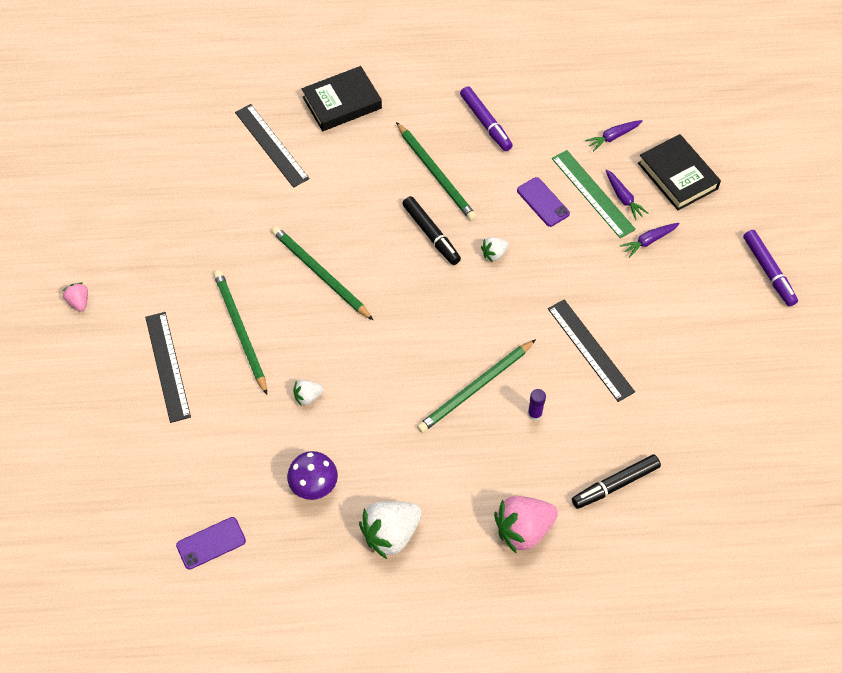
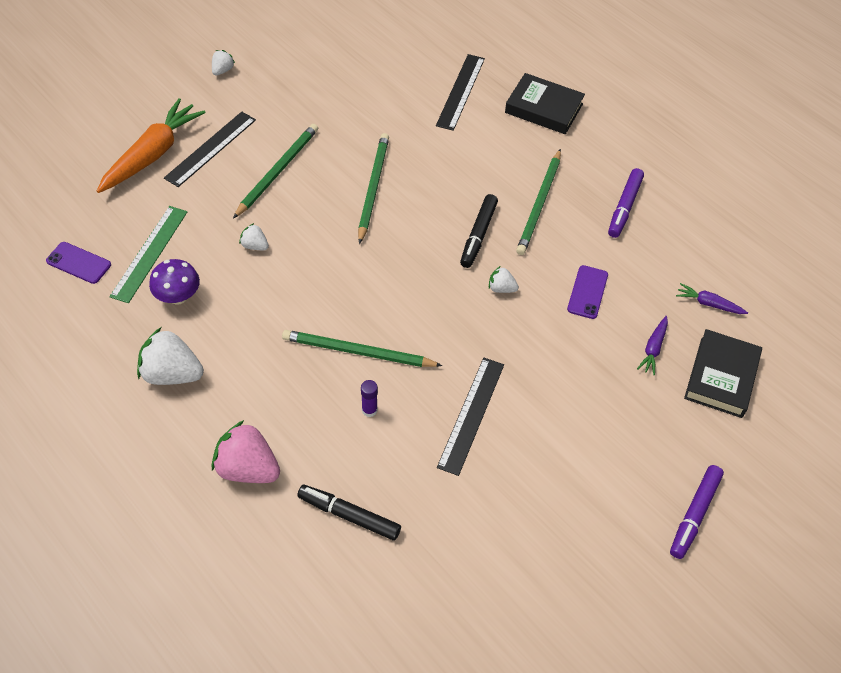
camera: 50 degrees right, 5 degrees down
pink strawberry [63,283,88,312] -> white strawberry [212,50,235,75]
green ruler [552,150,636,238] -> green ruler moved to [109,206,187,303]
purple carrot [620,223,680,258] -> none
none -> orange carrot [97,98,206,193]

